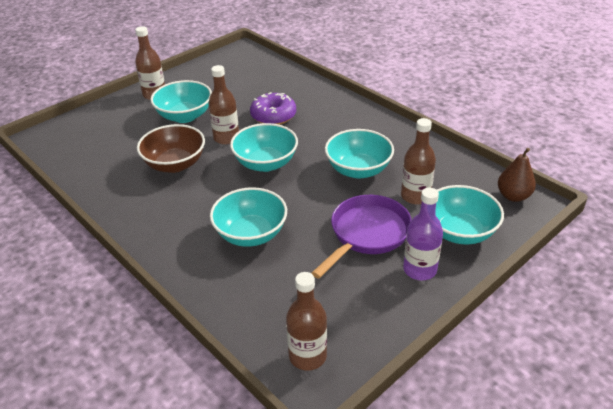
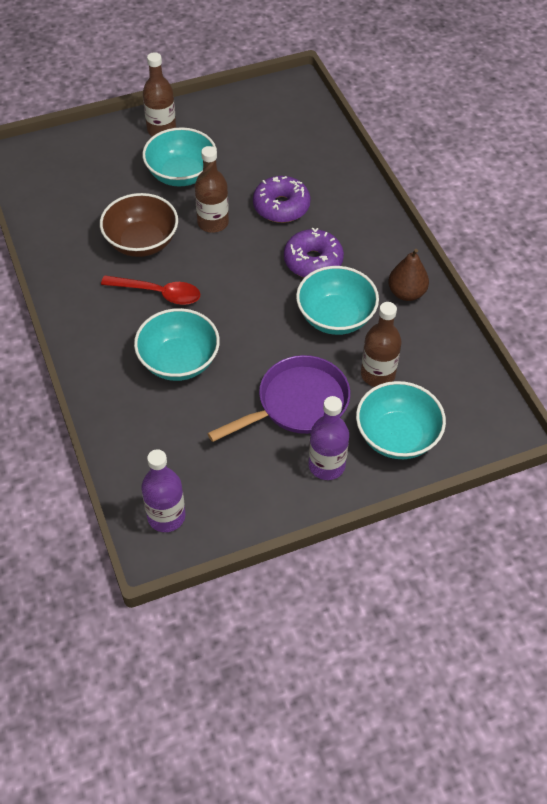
camera: 20 degrees right, 15 degrees up
turquoise bowl [230,123,298,172] -> none
brown bottle [286,272,327,371] -> purple bottle [141,449,185,532]
brown pear [498,148,536,202] -> brown pear moved to [388,249,429,301]
none -> red spoon [101,275,200,305]
none -> purple donut [284,228,344,277]

